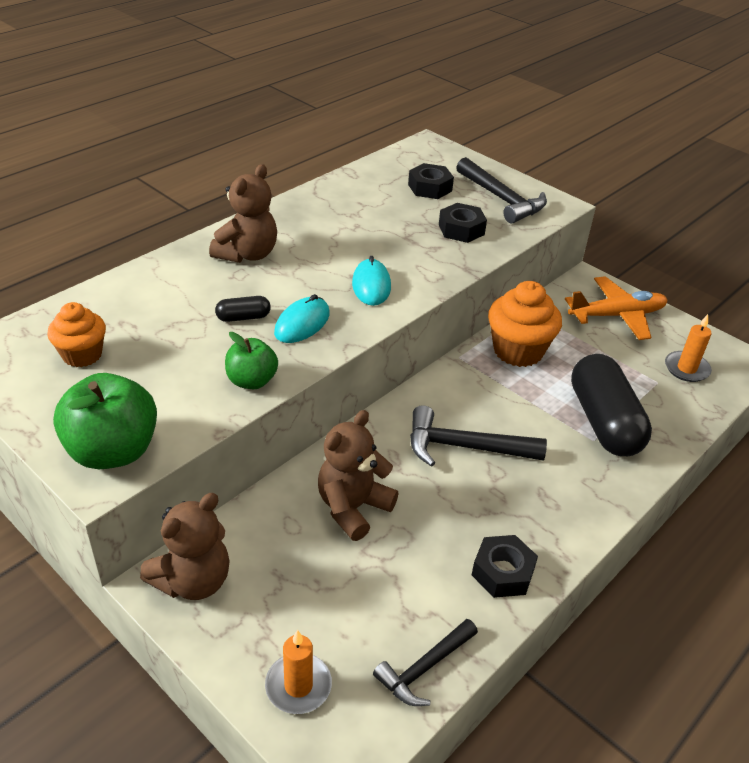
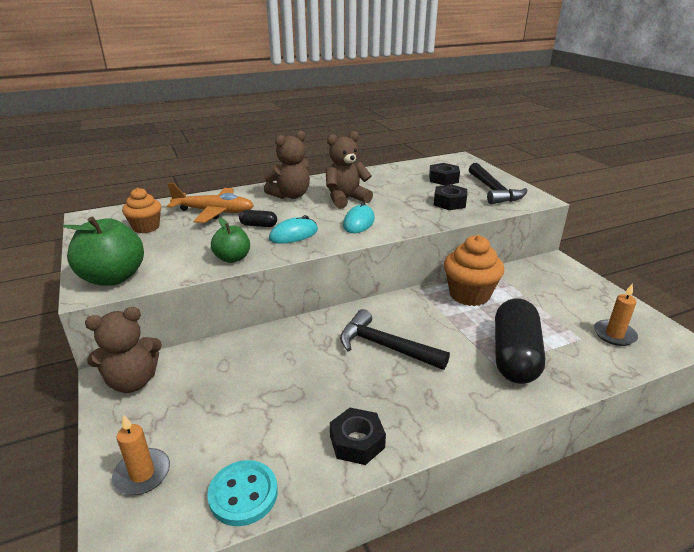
camera: 25 degrees right, 10 degrees down
brown teddy bear [318,410,399,541] -> brown teddy bear moved to [326,131,373,209]
black hammer [373,619,478,706] -> turquoise button [207,460,278,526]
orange plane [565,276,668,340] -> orange plane moved to [167,183,254,223]

